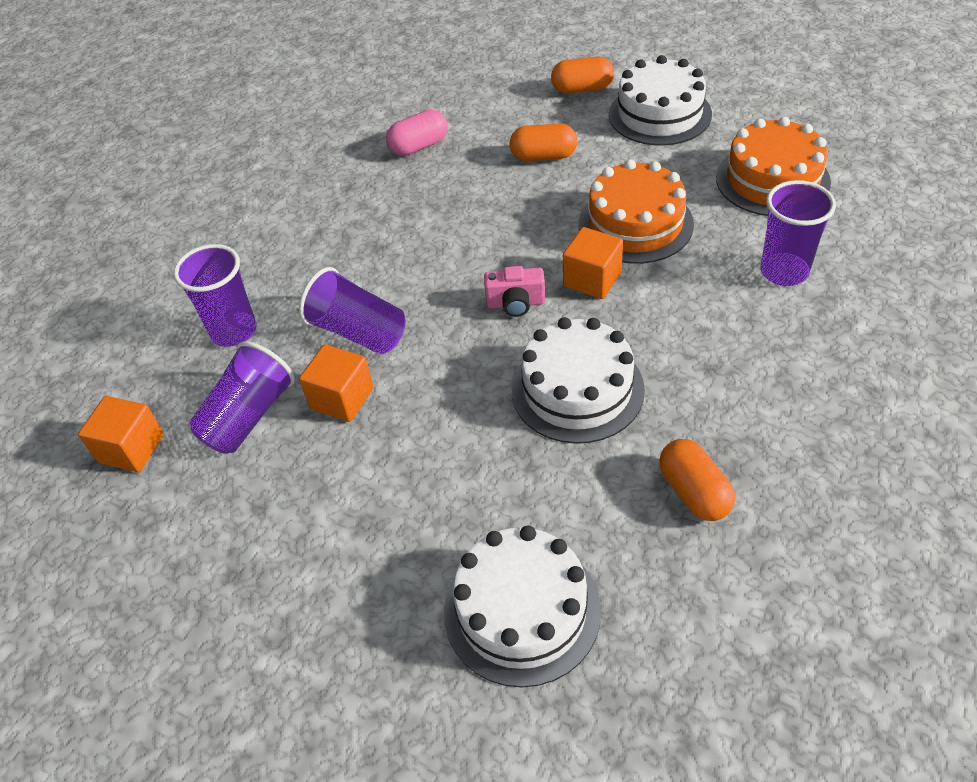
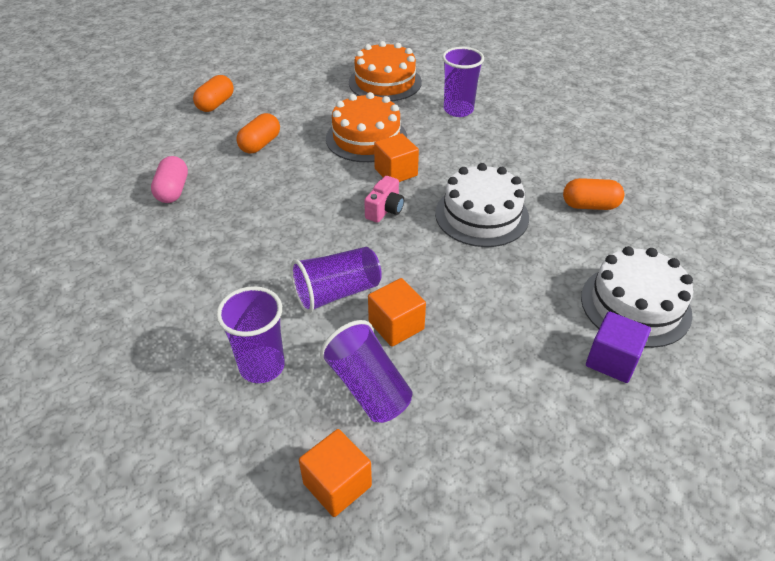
camera: 65 degrees left, 5 degrees down
white cake [609,55,712,146] -> none
none -> purple cube [586,311,651,383]

